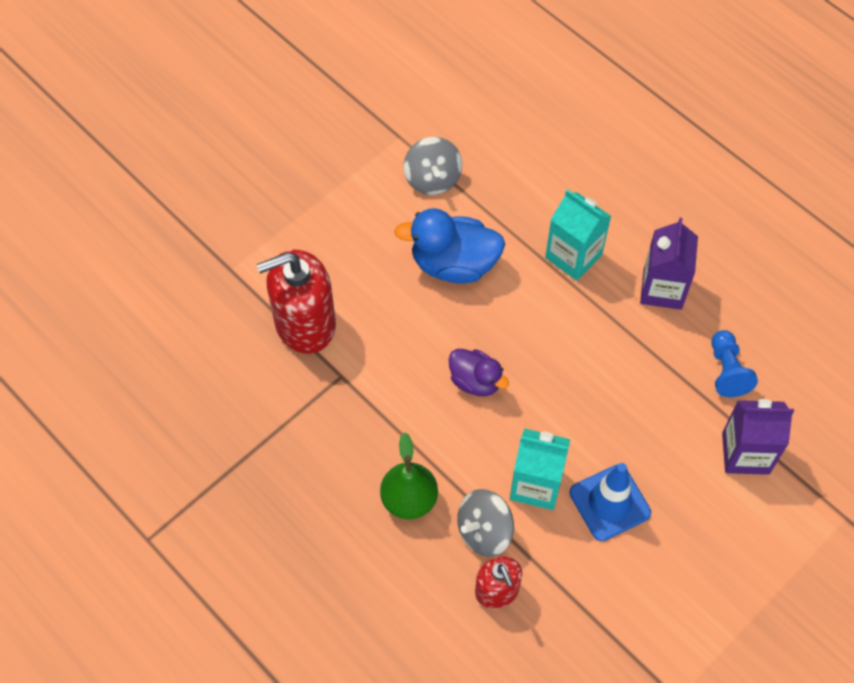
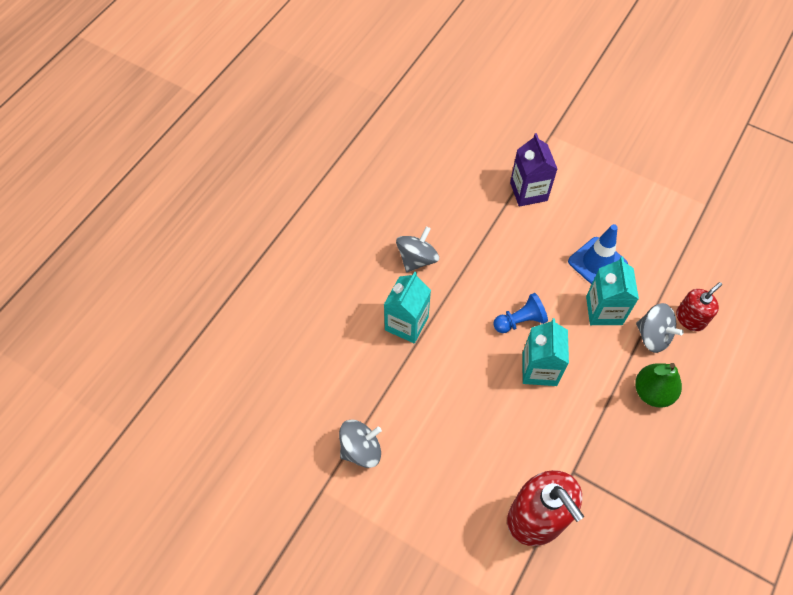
camera: 105 degrees left, 0 degrees up
blue duck [394,208,505,284] -> none
purple duck [449,349,509,396] -> turquoise carton [523,318,569,386]
purple carton [640,218,698,310] -> grey spinning top [396,226,439,272]
blue pawn [712,330,758,397] -> blue pawn moved to [493,293,548,333]

